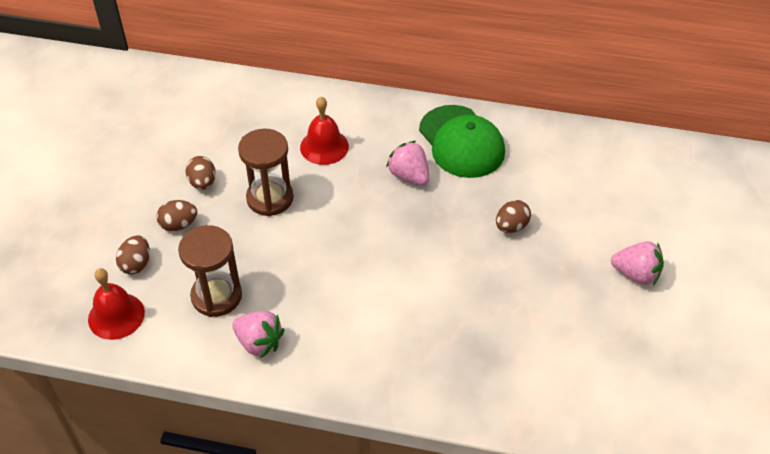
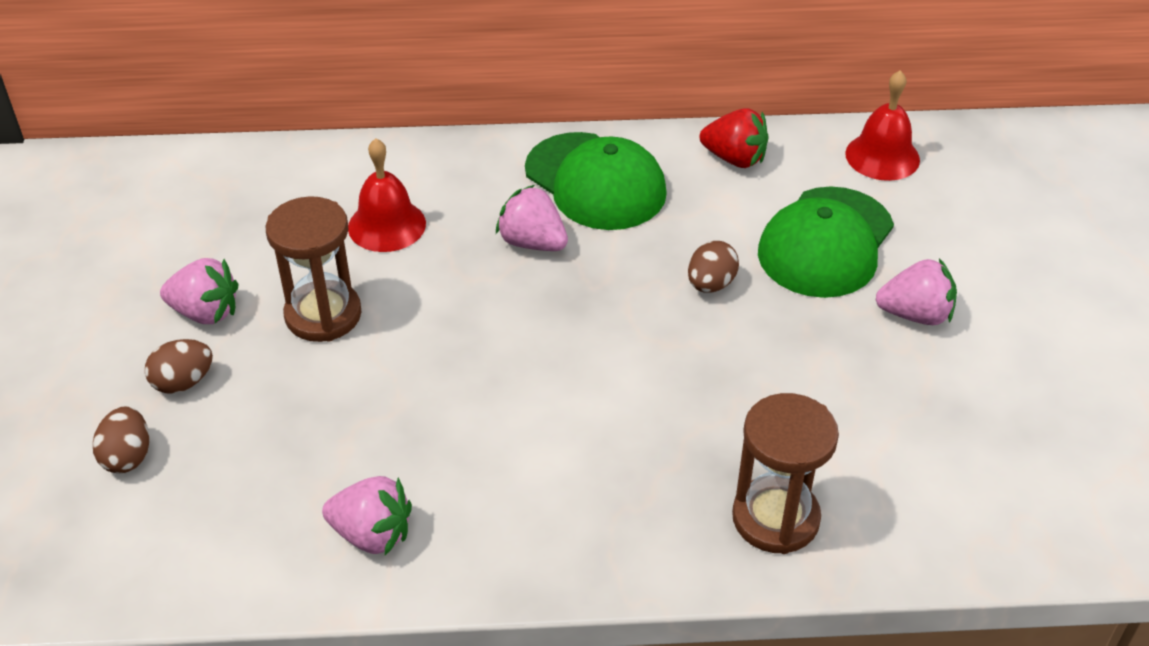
camera: 15 degrees left, 5 degrees down
red bell [88,268,145,340] -> red bell moved to [845,70,920,181]
brown hourglass [178,225,242,317] -> brown hourglass moved to [732,393,839,554]
brown egg [185,156,216,190] -> pink strawberry [160,258,239,324]
none -> red strawberry [700,108,769,168]
none -> green cap [758,186,894,298]

